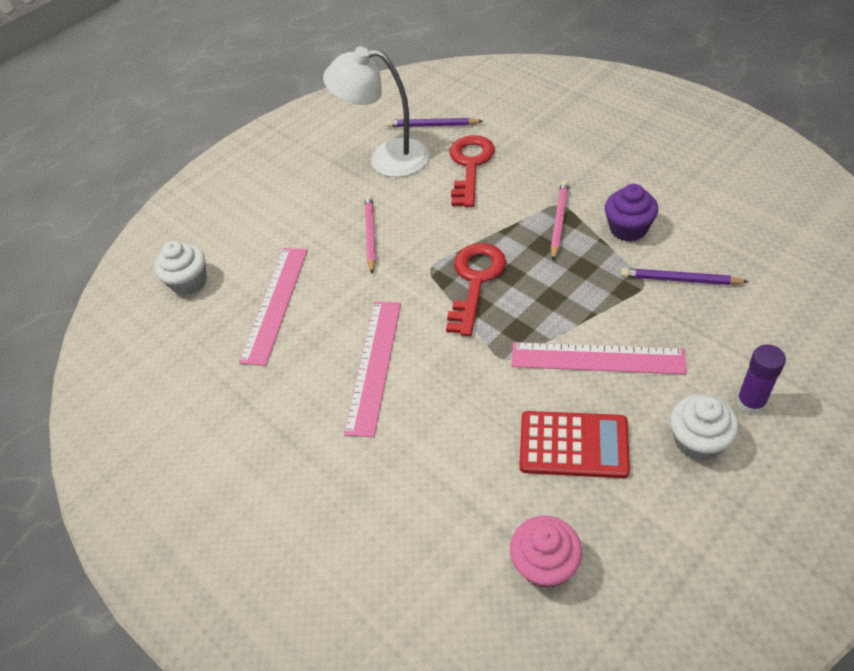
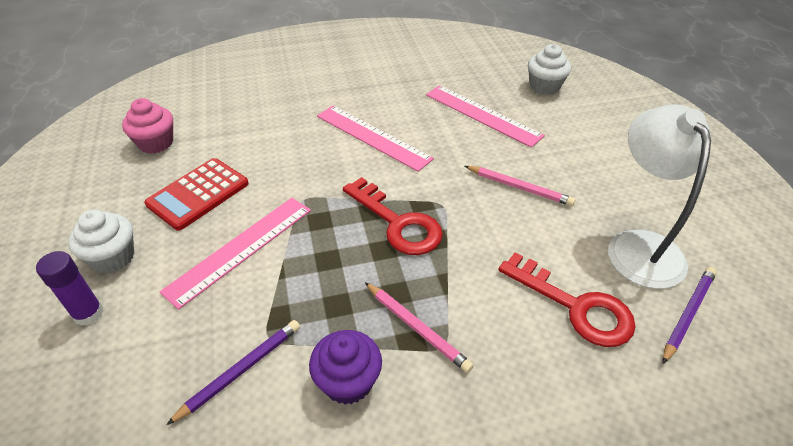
camera: 115 degrees right, 5 degrees down
white lamp [323,47,430,177] -> white lamp turned 45 degrees counterclockwise [608,105,711,289]

